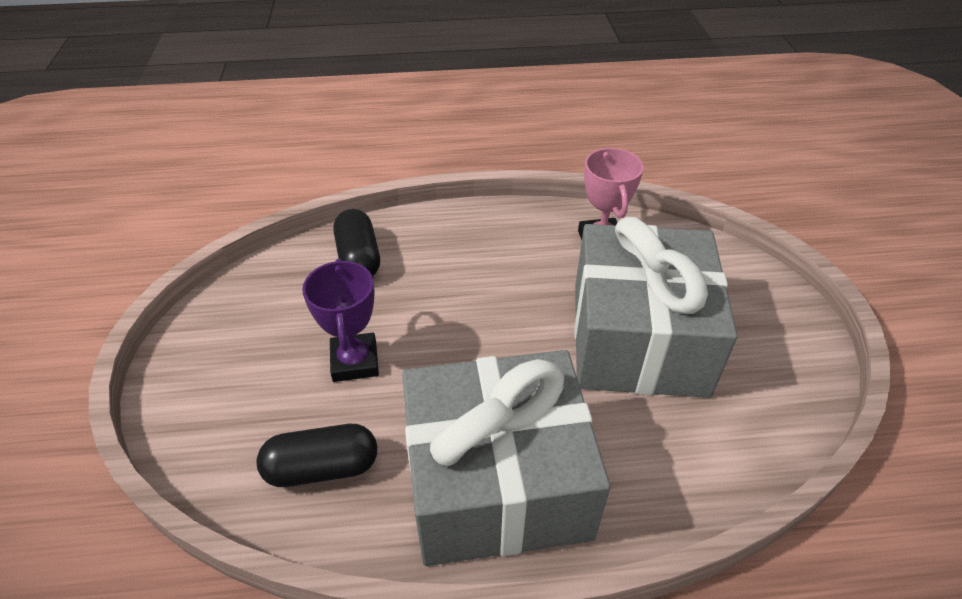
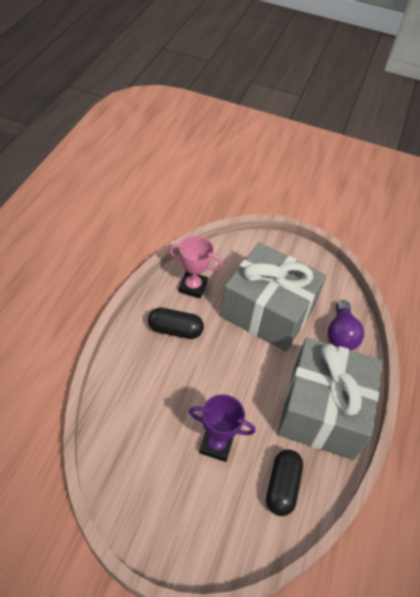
camera: 70 degrees left, 5 degrees up
black capsule [334,209,380,277] -> black capsule moved to [148,308,204,339]
none -> purple light bulb [328,300,364,351]

